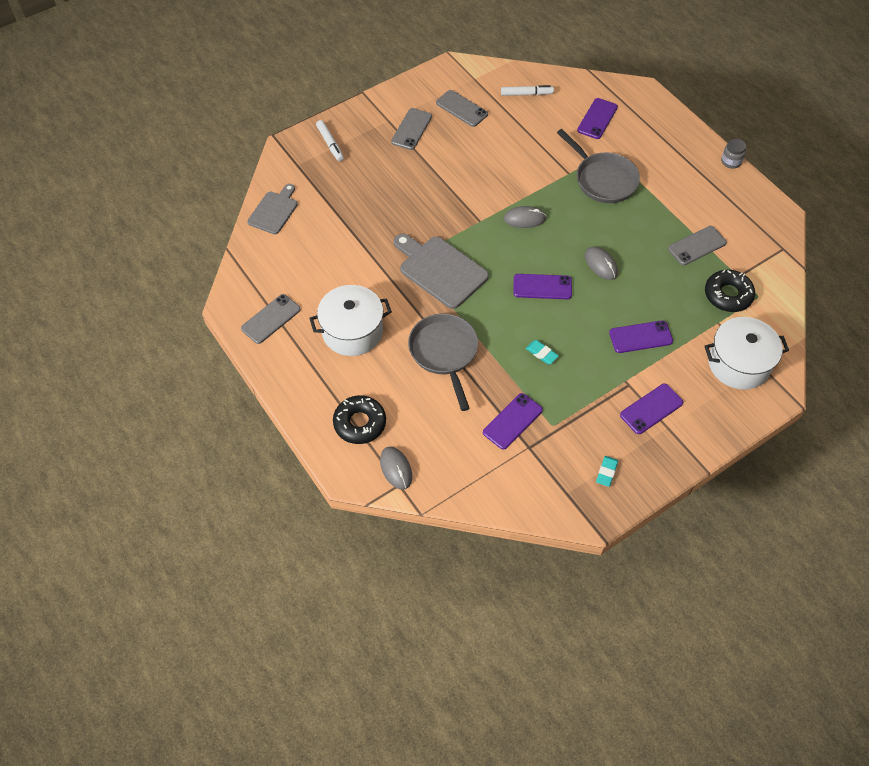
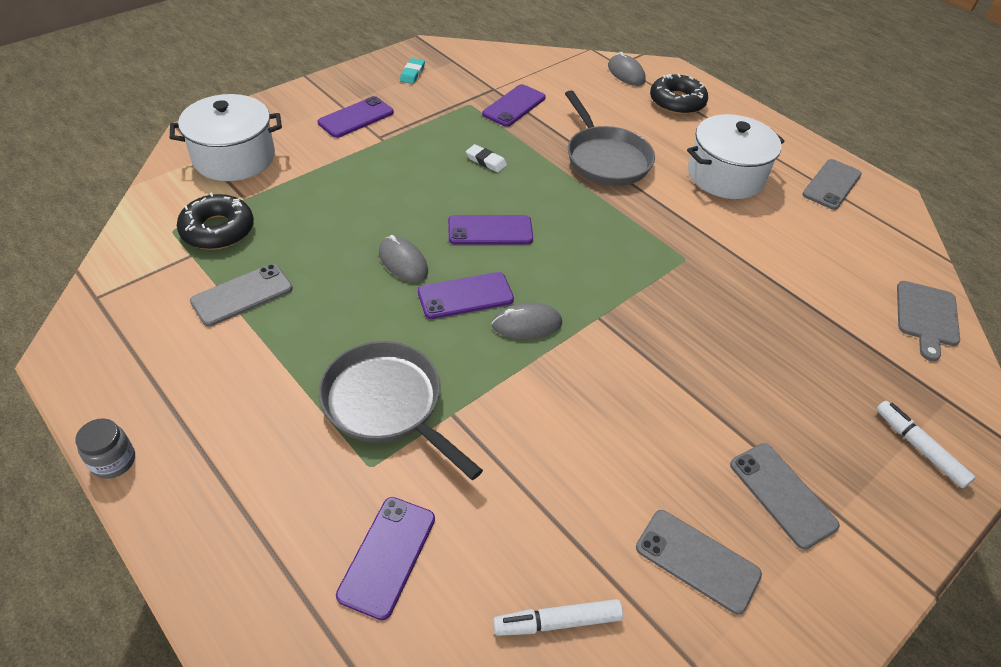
camera: 170 degrees right, 10 degrees down
grey phone [391,108,432,150] -> grey phone turned 45 degrees counterclockwise [730,443,840,549]
grey cutting board [394,234,489,309] -> none
turquoise eraser [526,340,559,364] -> white eraser [466,144,507,173]
purple phone [609,320,673,353] -> purple phone moved to [418,272,514,319]

